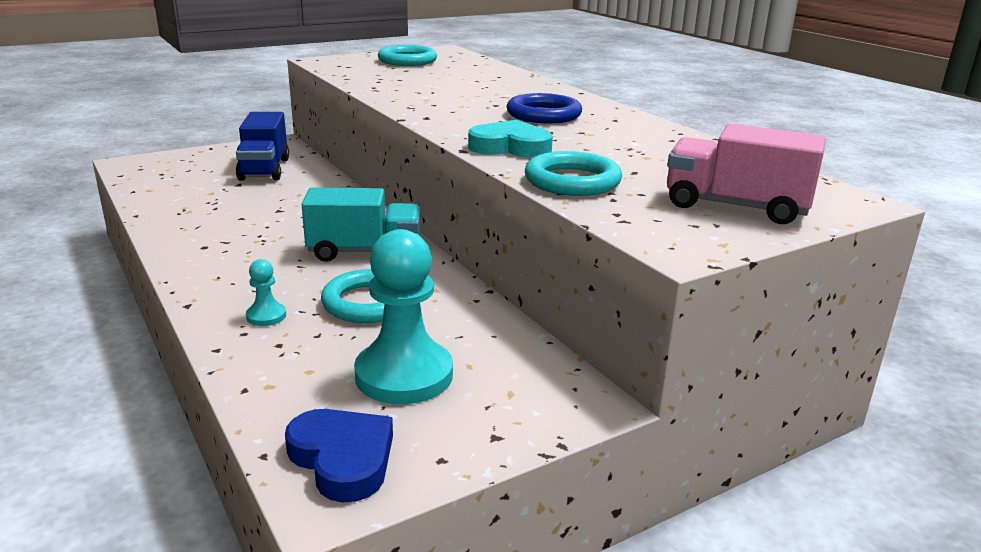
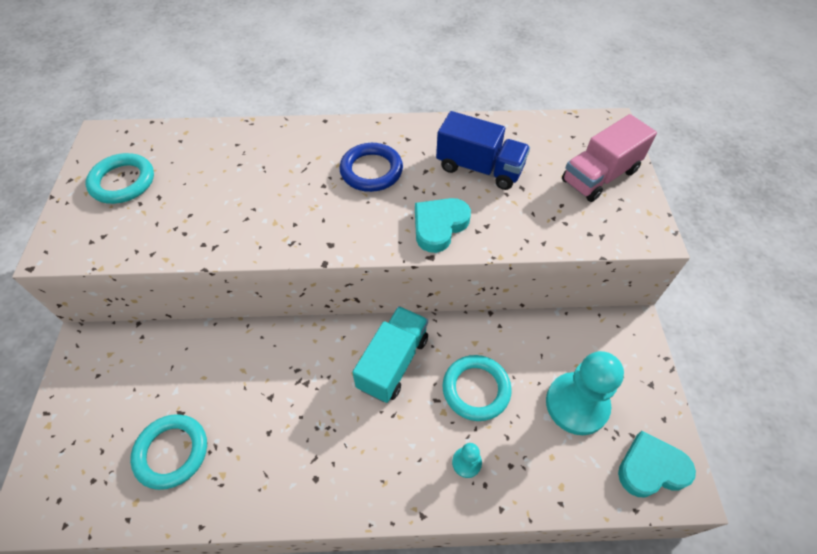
camera: 60 degrees left, 30 degrees up
blue truck [236,112,289,181] -> blue truck moved to [436,111,530,190]
blue heart [285,409,393,503] -> turquoise heart [618,431,696,497]
turquoise ring [525,151,622,196] -> turquoise ring moved to [130,414,207,490]

